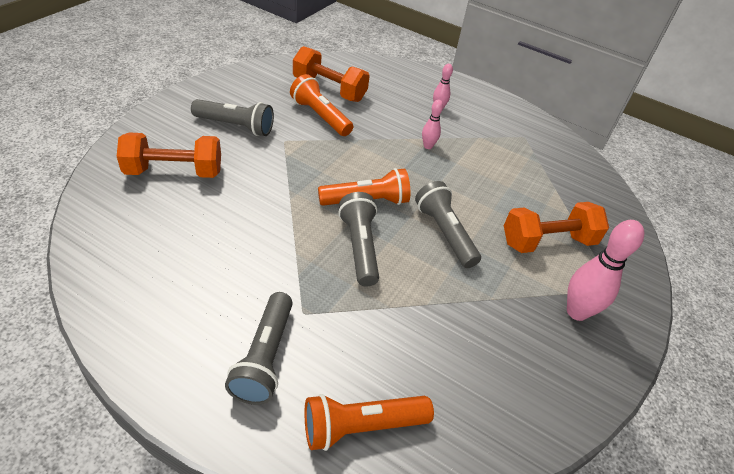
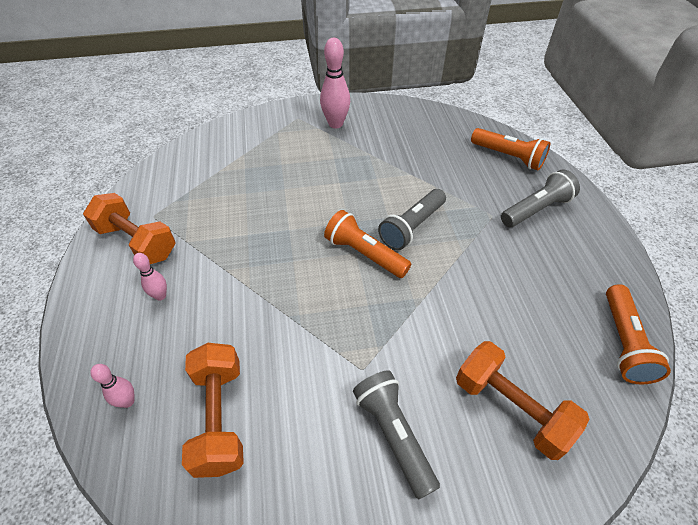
camera: 125 degrees left, 5 degrees up
orange flashlight [290,74,353,136] -> orange flashlight moved to [606,284,671,384]
grey flashlight [415,181,481,268] -> none
pink bowling pin [422,100,443,149] -> pink bowling pin moved to [90,364,134,408]
orange dumbbell [504,202,609,253] -> orange dumbbell moved to [83,193,175,264]

